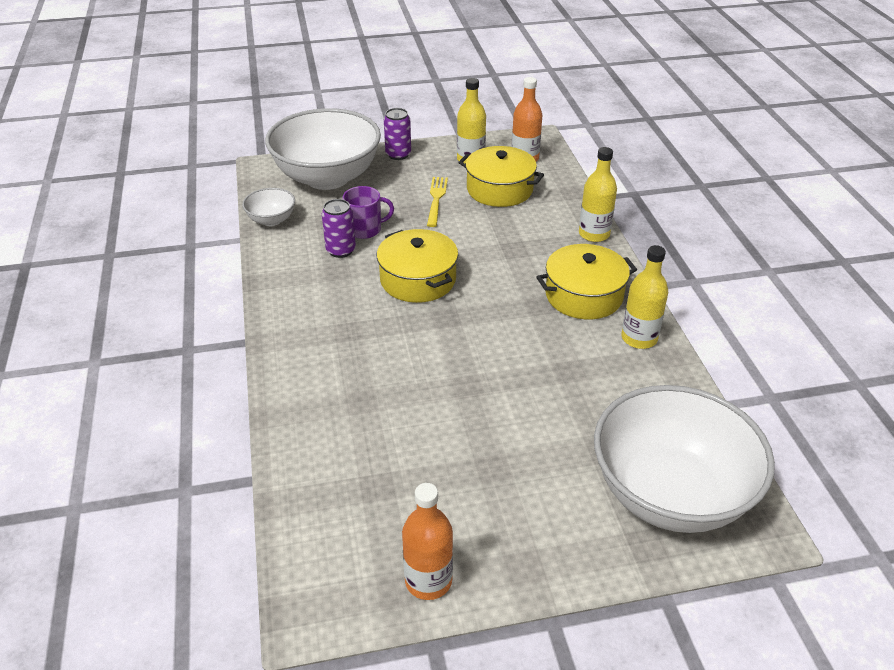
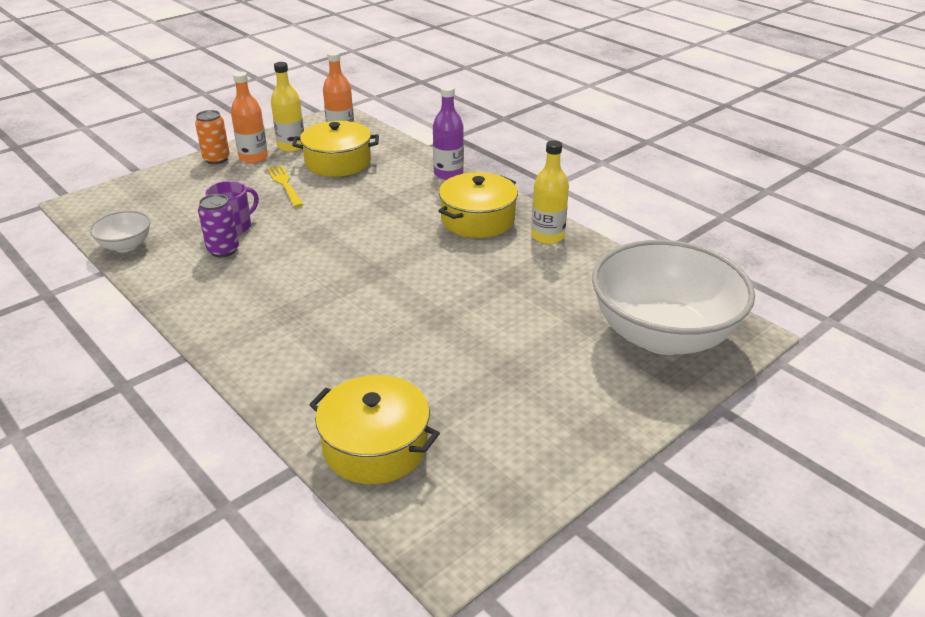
camera: 30 degrees left, 5 degrees down
white bowl [265,108,381,190] -> none
yellow pot [377,229,458,303] -> yellow pot moved to [309,375,440,484]
purple can [384,108,411,160] -> orange can [195,110,230,164]
orange bottle [402,483,453,600] -> orange bottle moved to [231,71,268,163]
yellow bottle [579,147,617,242] -> purple bottle [433,85,464,180]

